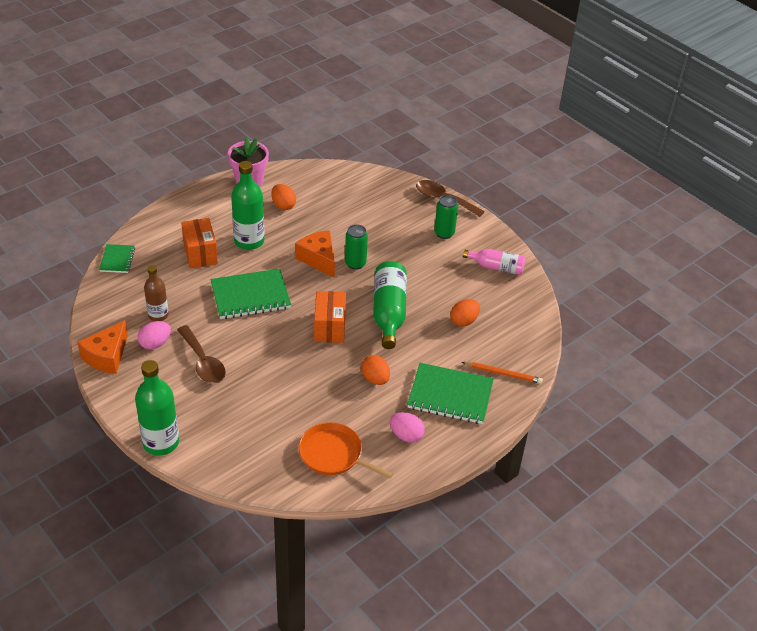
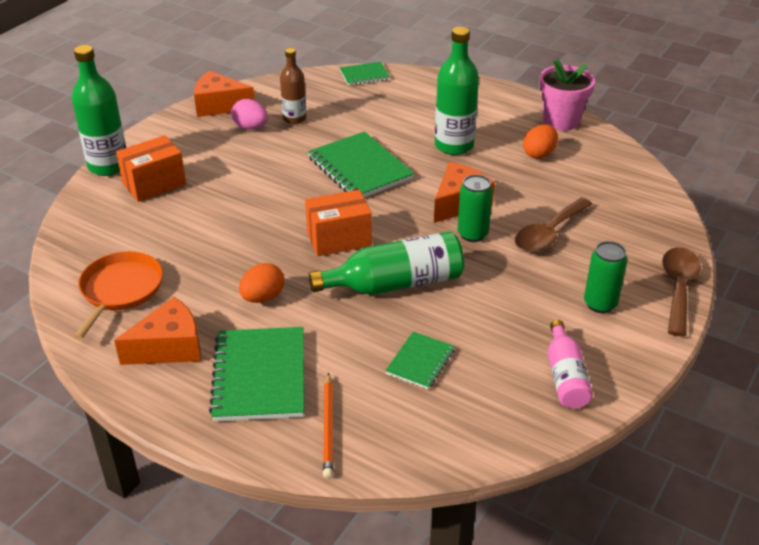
camera: 75 degrees right, 5 degrees down
brown spoon [177,325,226,383] -> brown spoon moved to [515,198,593,253]
orange box [181,218,218,269] -> orange box moved to [116,135,186,202]
pink egg [390,412,425,443] -> orange cheese [114,297,201,365]
orange egg [451,299,480,327] -> green notebook [385,332,455,389]

